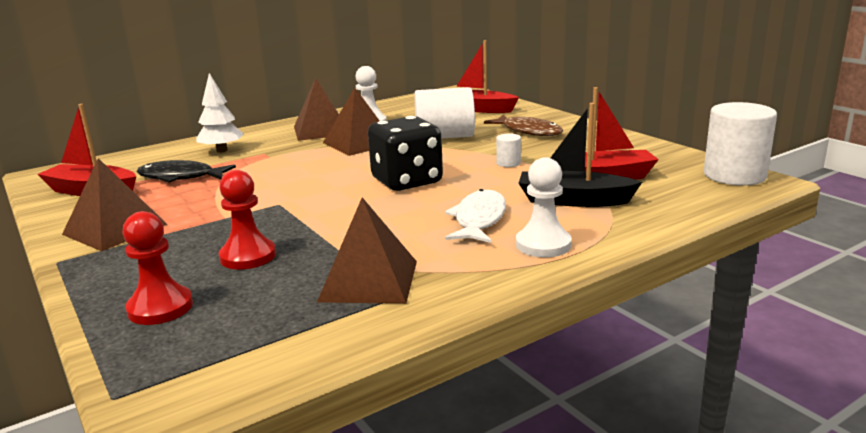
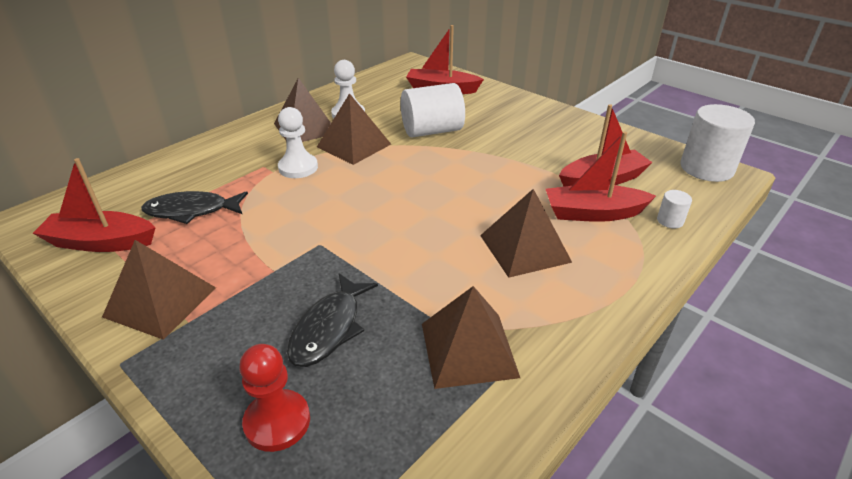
camera: 15 degrees left, 15 degrees up
white tree [197,73,244,153] -> none
red pawn [219,170,276,270] -> black fish [287,273,378,367]
black dice [368,116,443,191] -> none
white fish [445,189,506,243] -> brown pyramid [480,189,572,278]
brown fish [484,115,563,136] -> none
white cylinder [496,133,521,167] -> white cylinder moved to [657,190,692,228]
white pawn [516,157,572,257] -> white pawn moved to [278,107,318,178]
black boat [519,103,642,207] -> red boat [546,131,656,222]

